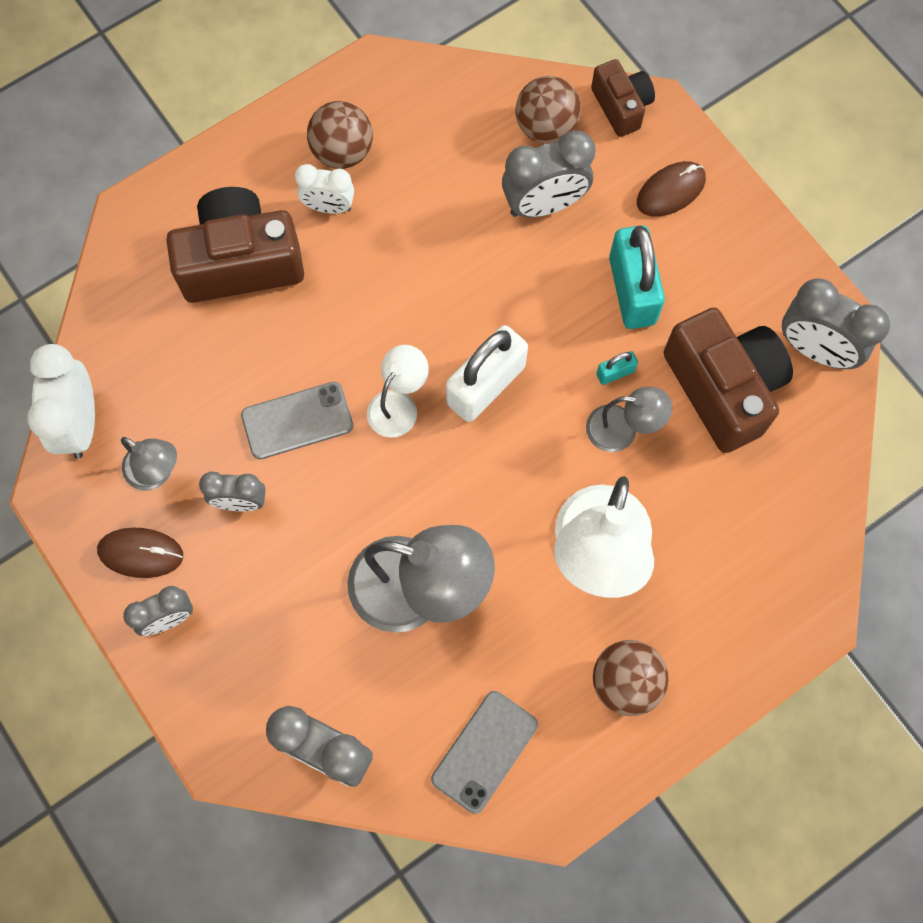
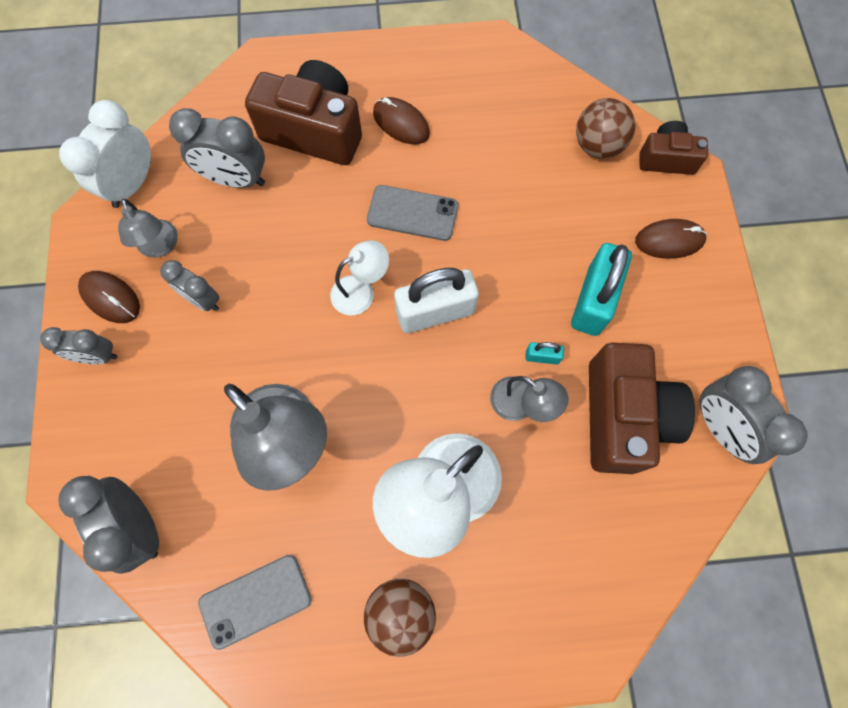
camera: 30 degrees right, 0 degrees up
grey phone [241,382,353,459] -> grey phone moved to [367,185,458,241]
white clock [295,164,354,214] -> brown mouse [373,97,430,144]
brown ball [307,101,373,169] -> none
grey clock [502,131,596,217] -> grey clock moved to [169,108,265,188]
brown camera [591,59,655,137] -> brown camera turned 90 degrees counterclockwise [640,121,708,175]

